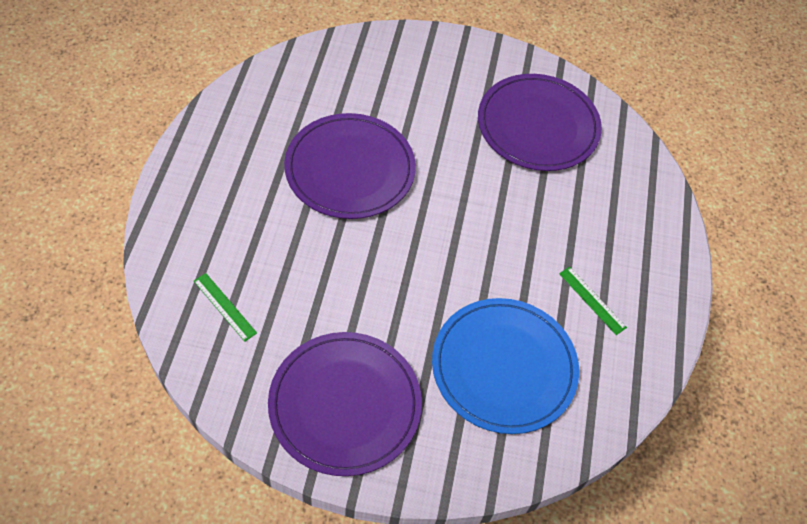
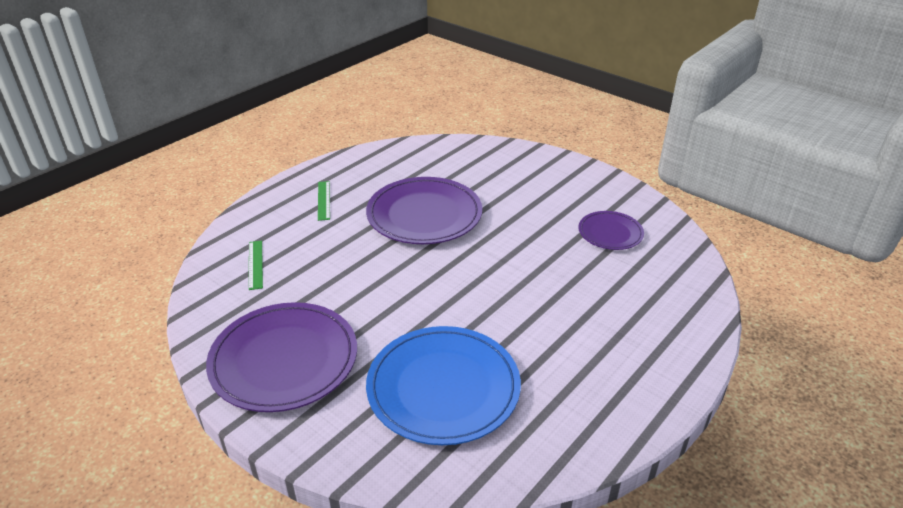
camera: 35 degrees right, 20 degrees down
purple plate [478,74,602,171] -> purple plate [578,211,644,250], size x0.54
green ruler [559,267,627,335] -> green ruler moved to [318,181,330,221]

